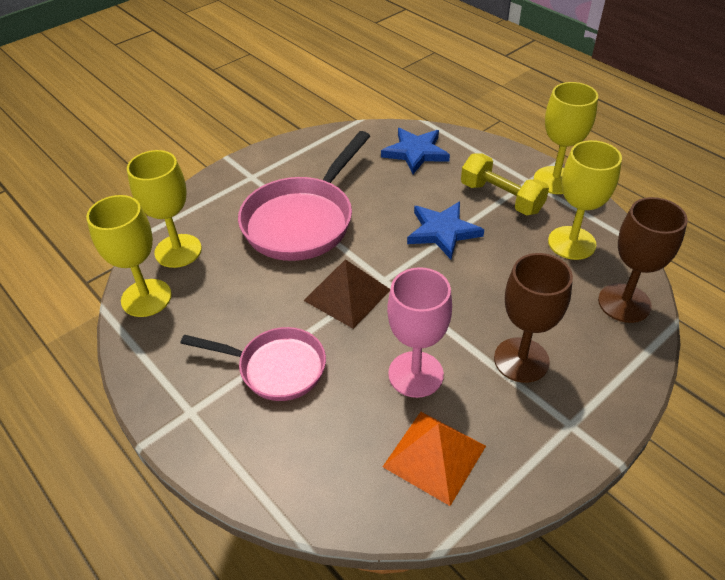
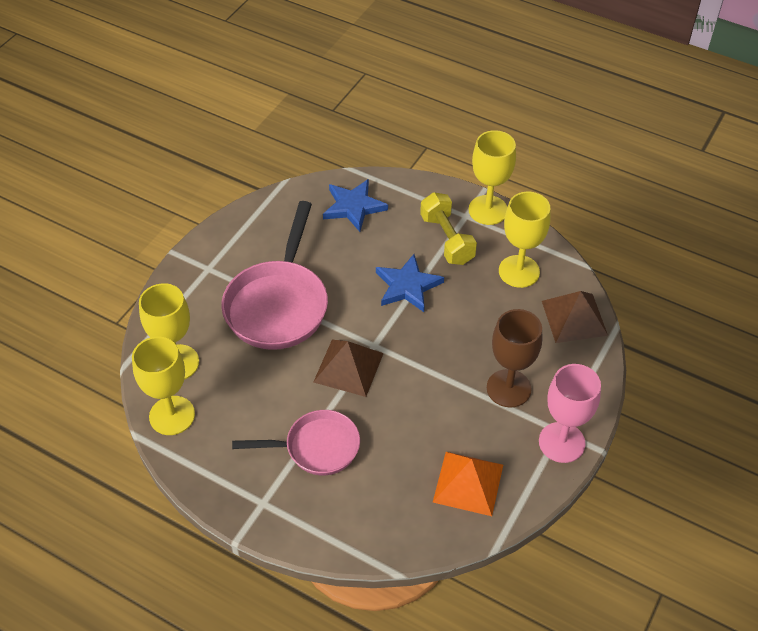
camera: 20 degrees left, 5 degrees up
pink goblet [387,267,452,398] -> pink goblet moved to [539,364,601,463]
yellow dumbbell [461,153,549,216] -> yellow dumbbell turned 45 degrees clockwise [420,192,477,265]
brown goblet [598,197,688,323] -> brown pyramid [542,291,608,343]

